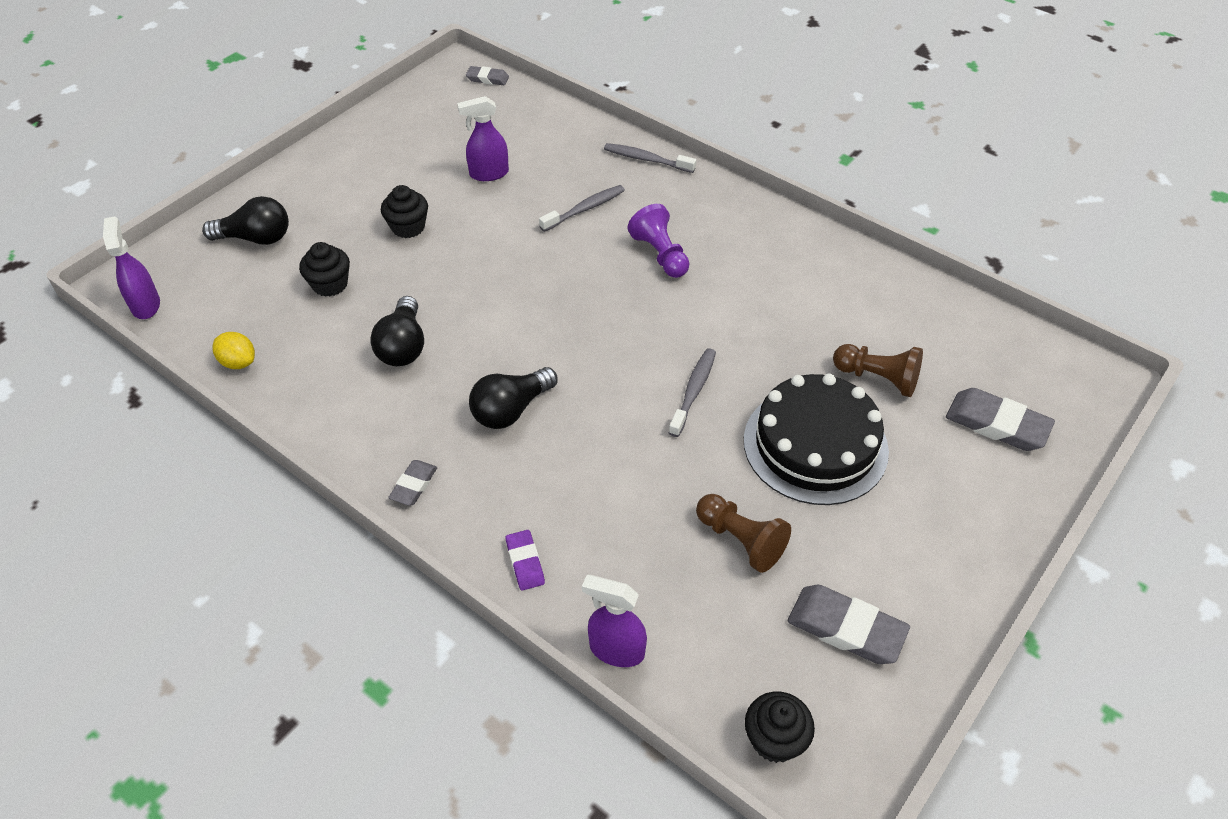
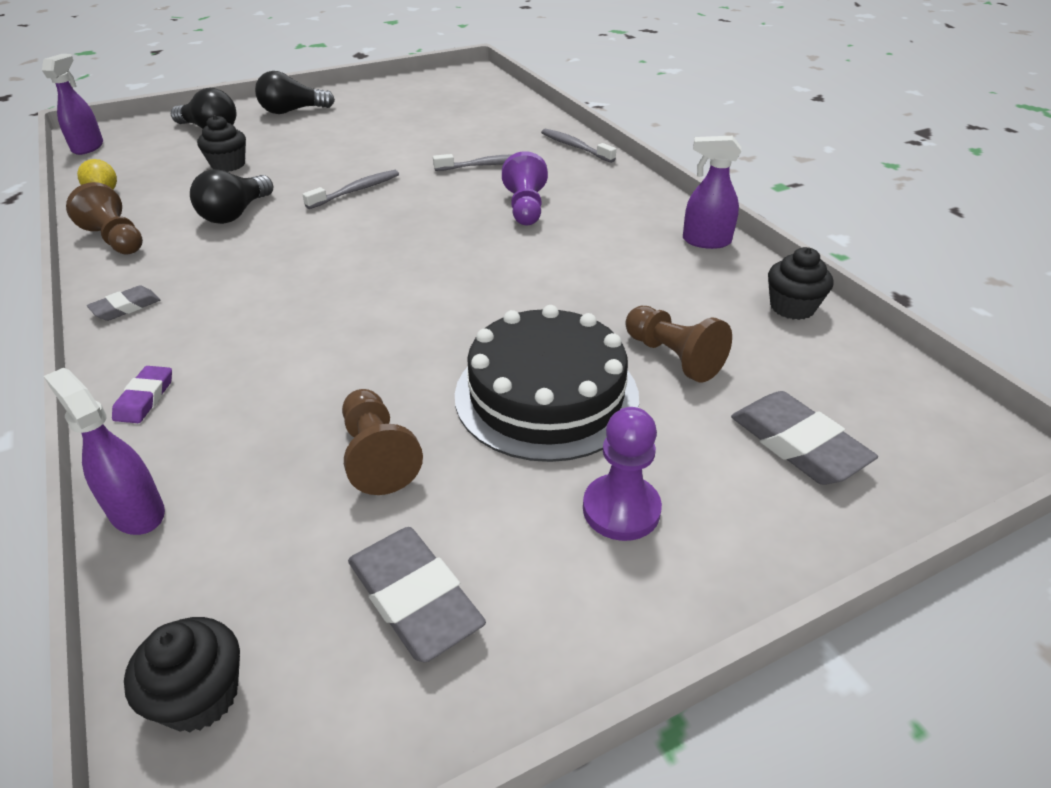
camera: 25 degrees right, 10 degrees down
black cupcake [381,185,428,238] -> black cupcake moved to [768,247,834,320]
purple spray bottle [457,96,509,181] -> purple spray bottle moved to [683,136,741,249]
grey eraser [466,66,509,85] -> none
black light bulb [469,367,557,429] -> black light bulb moved to [255,71,335,114]
grey toothbrush [669,348,716,437] -> grey toothbrush moved to [302,170,399,209]
none -> brown pawn [66,182,143,255]
none -> purple pawn [583,407,662,541]

